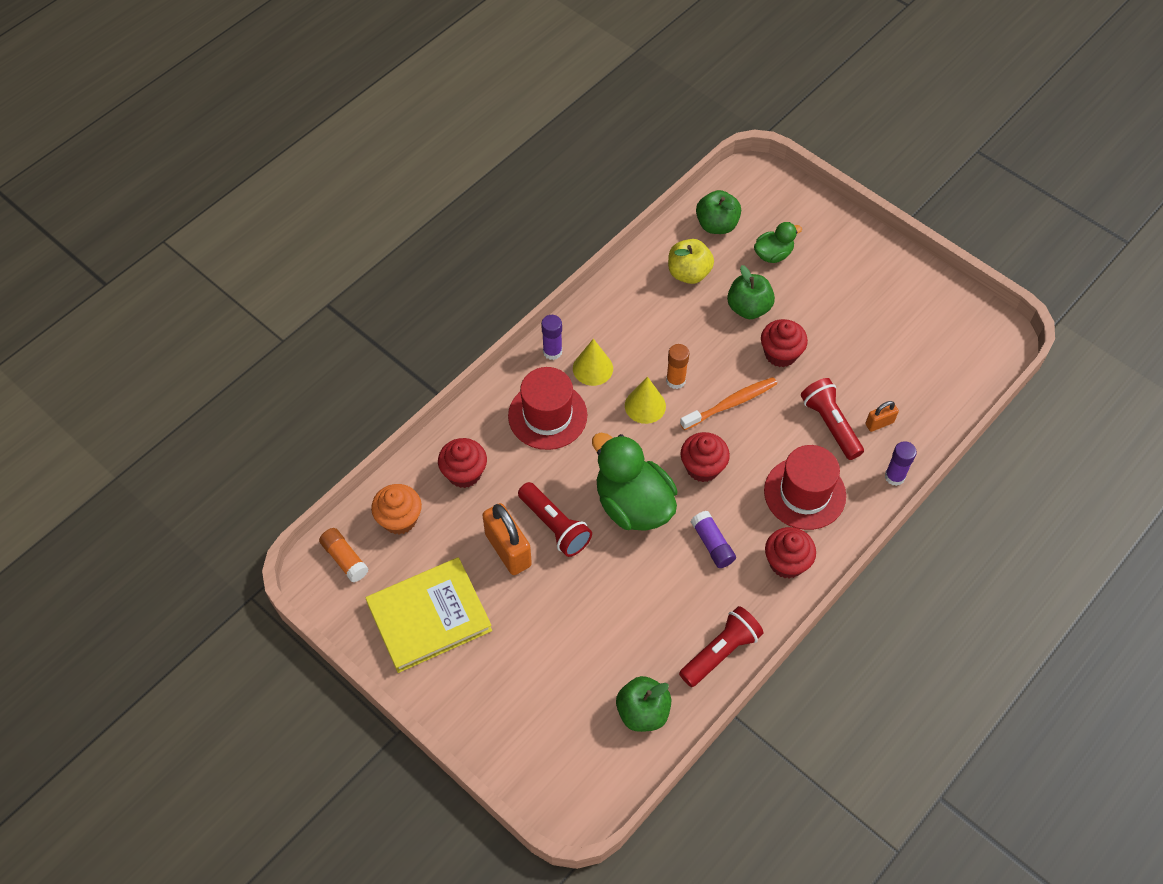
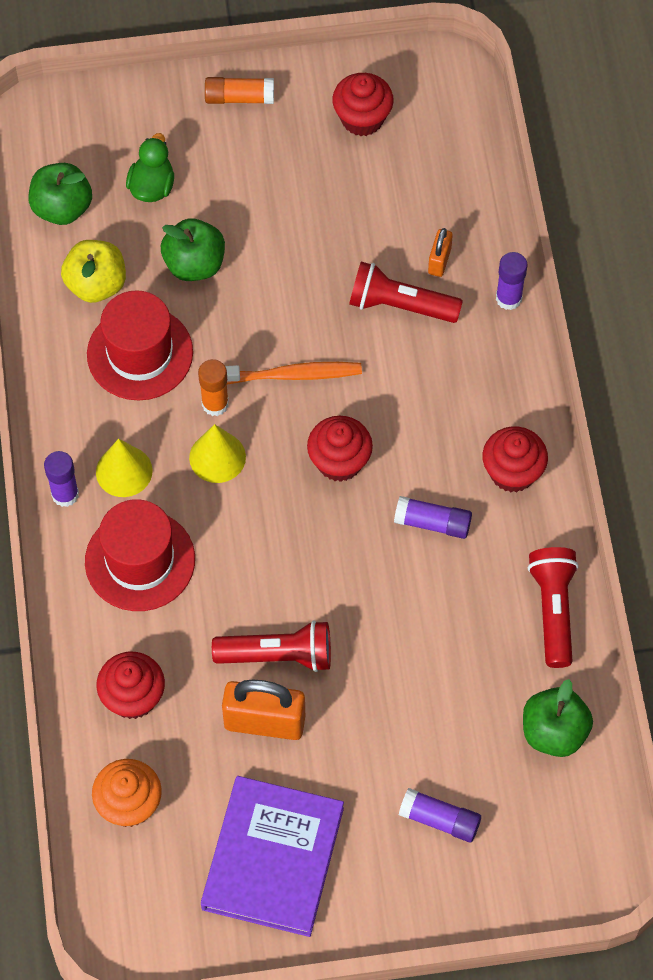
camera: 50 degrees left, 5 degrees up
orange glue stick [319,528,369,582] -> orange glue stick moved to [205,77,274,104]
yellow book [365,557,492,673] -> purple book [201,776,344,937]
green duck [592,433,677,531] -> none
orange toothbrush [680,377,777,430] -> orange toothbrush turned 75 degrees clockwise [225,362,362,384]
red cupcake [761,319,808,367] -> red cupcake moved to [332,73,394,136]
red hat [764,445,846,530] -> red hat moved to [87,290,193,401]
none -> purple glue stick [399,788,481,842]

